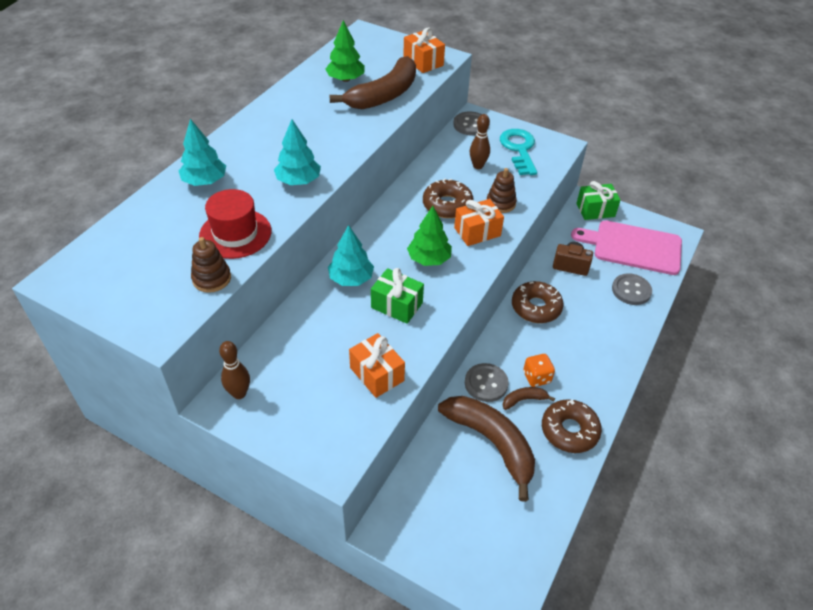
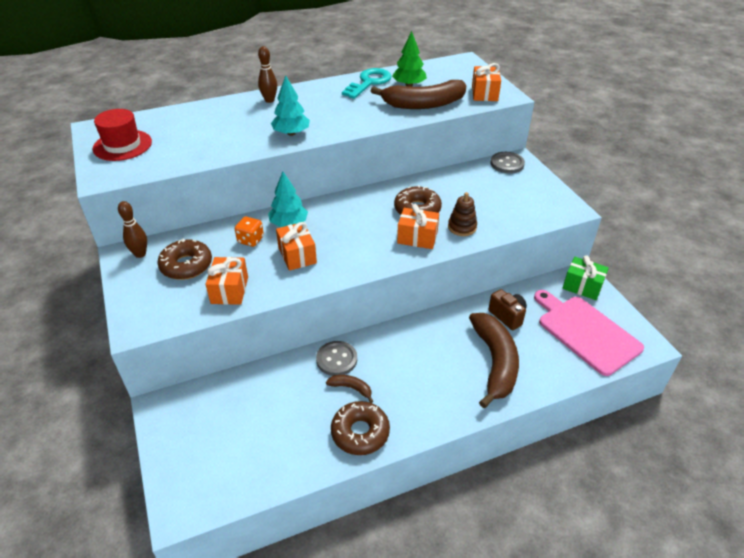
camera: 40 degrees right, 5 degrees down
turquoise tree [179,119,226,186] -> none
brown stacking toy [191,237,231,293] -> none
red hat [199,189,271,259] -> red hat moved to [93,109,152,161]
green gift [371,268,424,324] -> orange gift [276,222,317,271]
green tree [407,206,452,266] -> none
brown banana [438,396,535,502] -> brown banana moved to [469,313,519,408]
brown bowling pin [470,114,490,169] -> brown bowling pin moved to [258,46,277,103]
turquoise key [500,129,537,175] -> turquoise key moved to [342,68,391,99]
brown donut [512,281,564,323] -> brown donut moved to [157,238,212,280]
orange dice [523,354,555,387] -> orange dice moved to [235,217,264,247]
grey button [612,273,652,305] -> none

